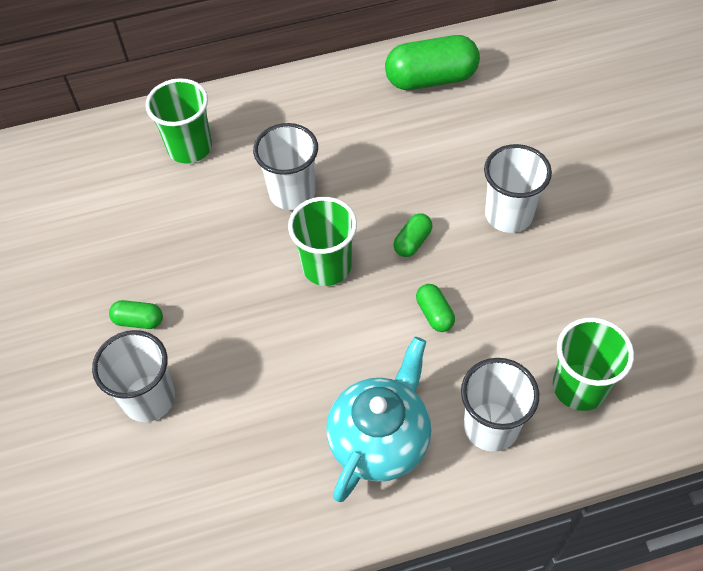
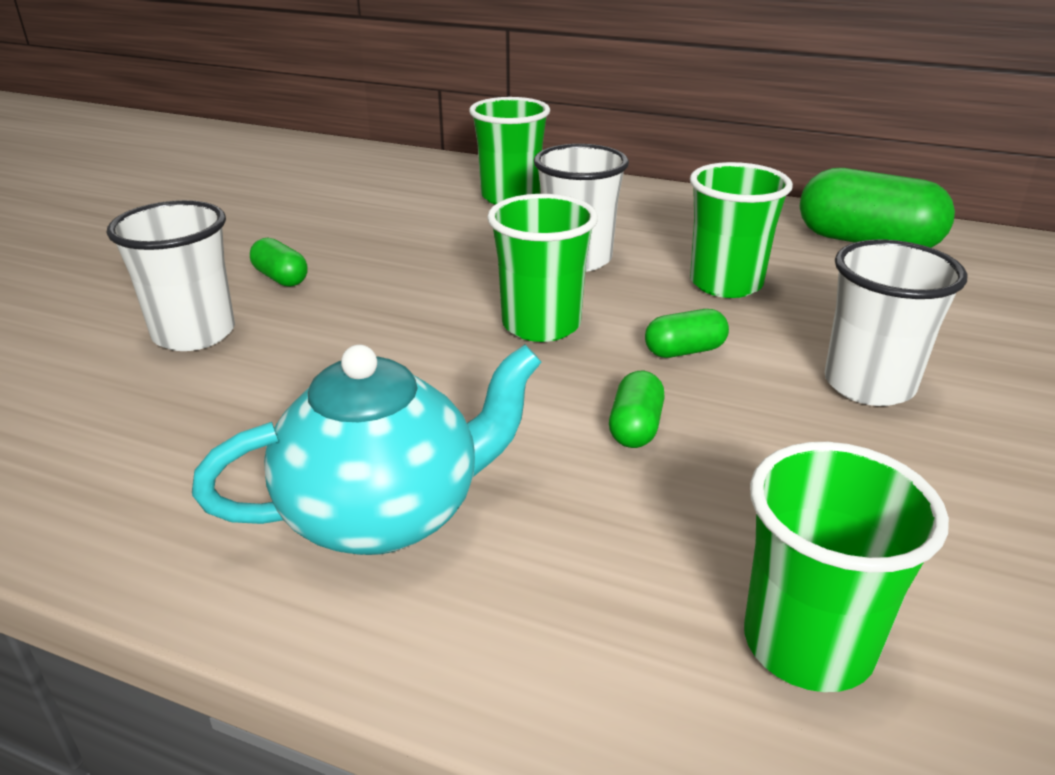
camera: 35 degrees right, 25 degrees down
white cup [461,358,539,452] -> none
none -> green cup [690,162,793,298]

